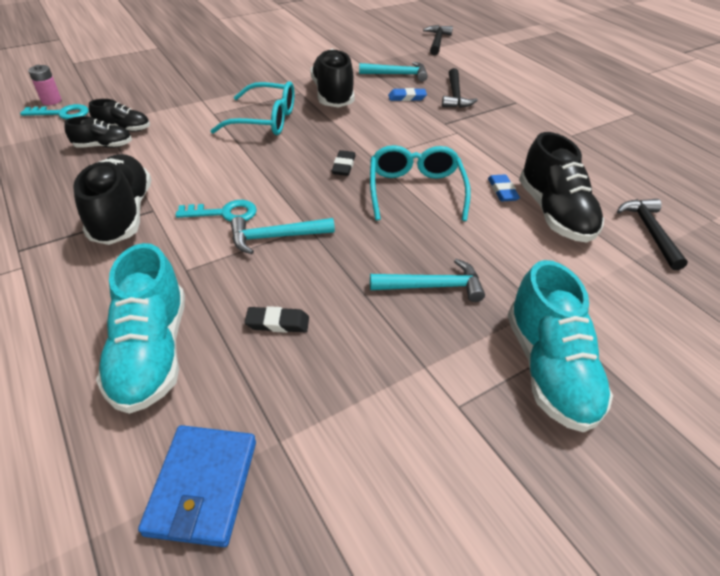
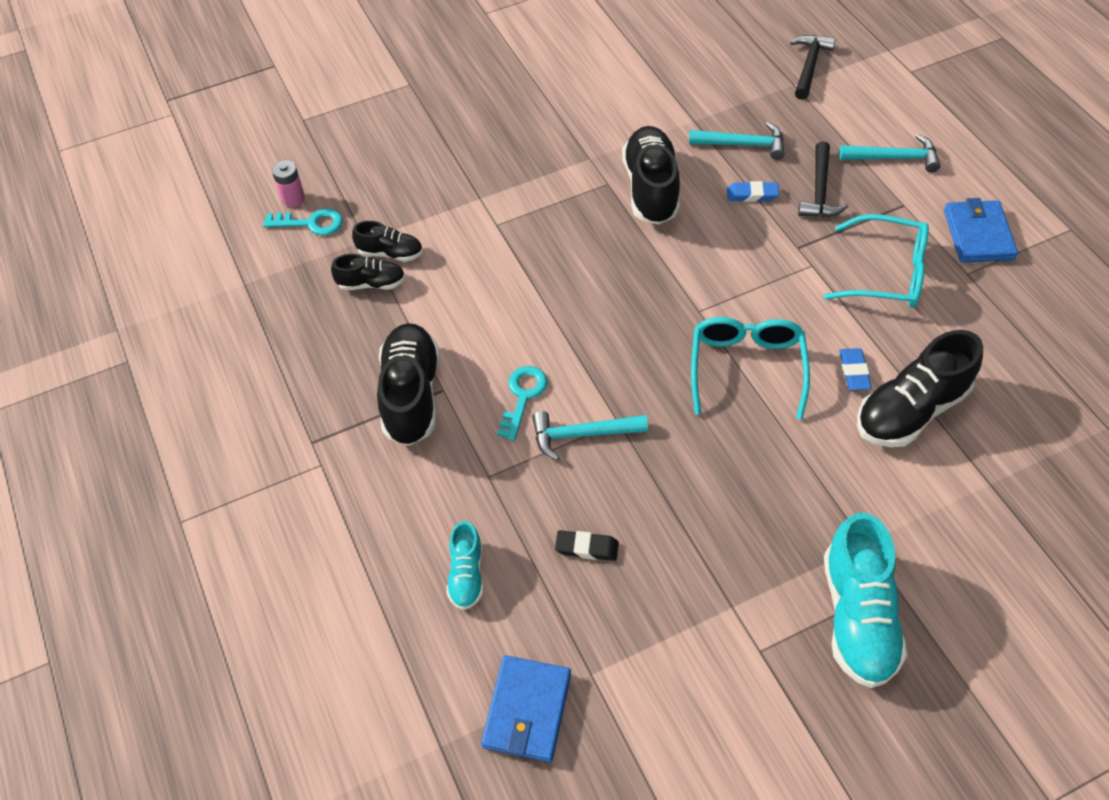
camera: 10 degrees right, 10 degrees up
turquoise shoe [96,243,185,414] -> turquoise shoe [446,521,484,610], size x0.54
turquoise key [175,200,257,222] -> turquoise key turned 75 degrees counterclockwise [497,366,548,441]
turquoise glasses [210,81,295,135] -> turquoise glasses moved to [824,214,929,308]
black eraser [332,150,356,176] -> none
turquoise hammer [370,259,485,302] -> turquoise hammer moved to [839,134,940,173]
black shoe [519,132,604,242] -> black shoe turned 60 degrees clockwise [857,330,983,447]
black hammer [617,199,688,270] -> none
none -> blue wallet [944,198,1018,263]

